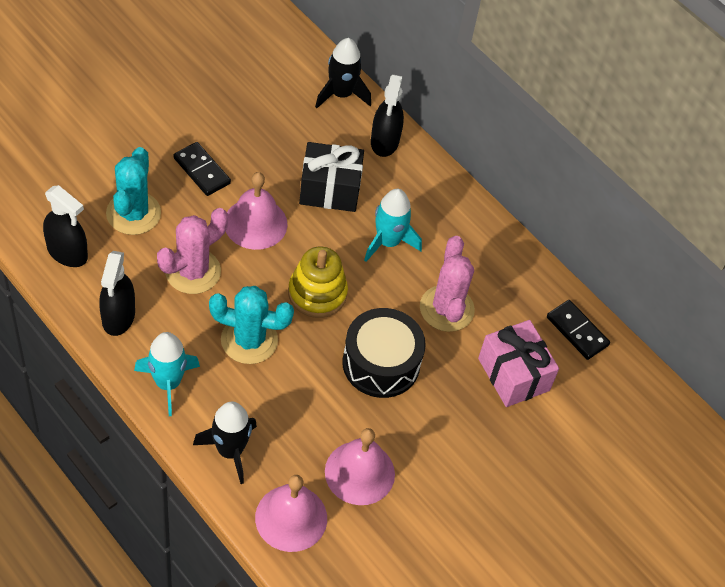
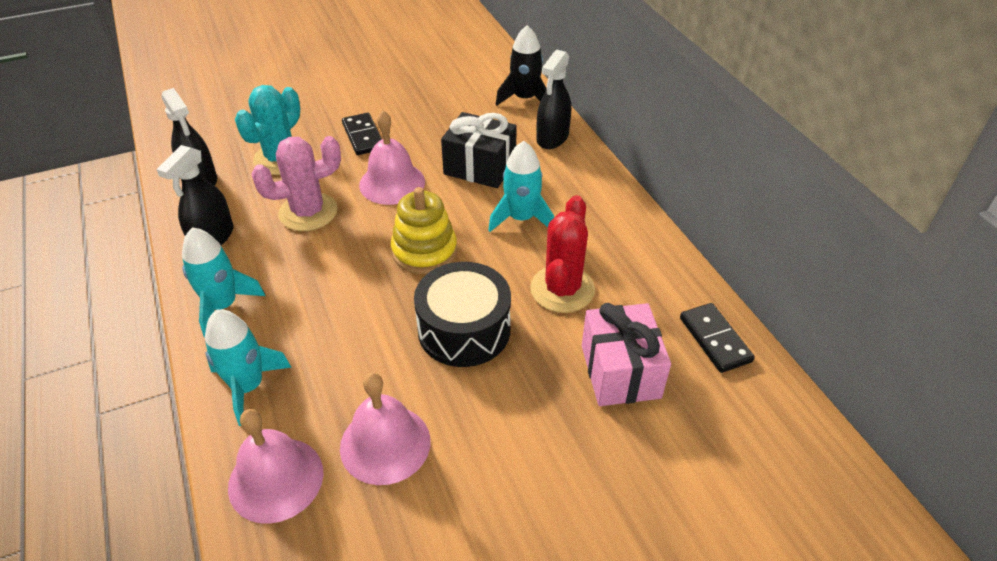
camera: 25 degrees right, 10 degrees down
black rocket [193,402,257,484] -> turquoise rocket [205,309,292,426]
turquoise cactus [209,286,294,364] -> none
pink cactus [420,236,475,332] -> red cactus [530,195,595,313]

